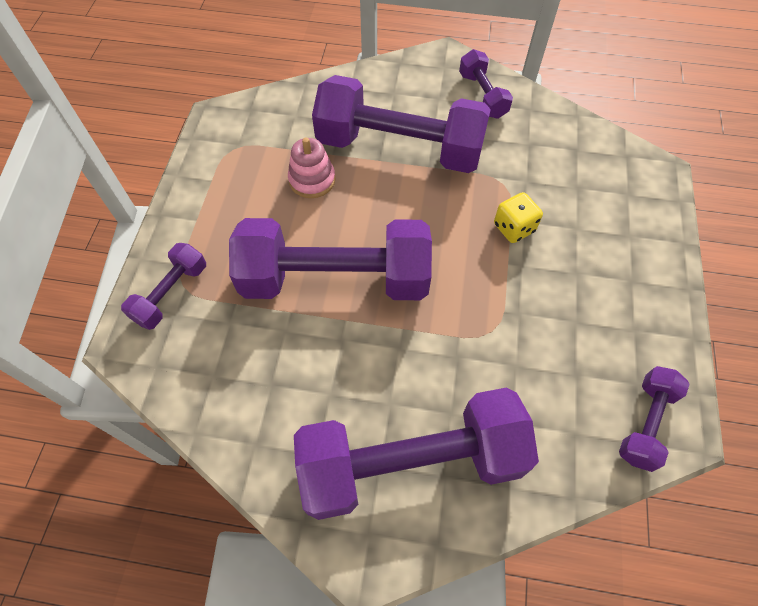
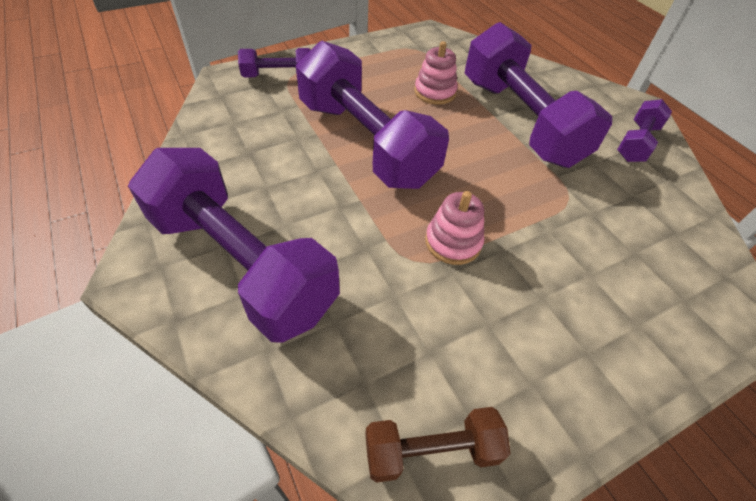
camera: 50 degrees right, 10 degrees down
yellow dice [494,192,543,243] -> none
purple dumbbell [619,366,689,472] -> brown dumbbell [365,407,511,483]
none -> pink stacking toy [425,191,484,265]

